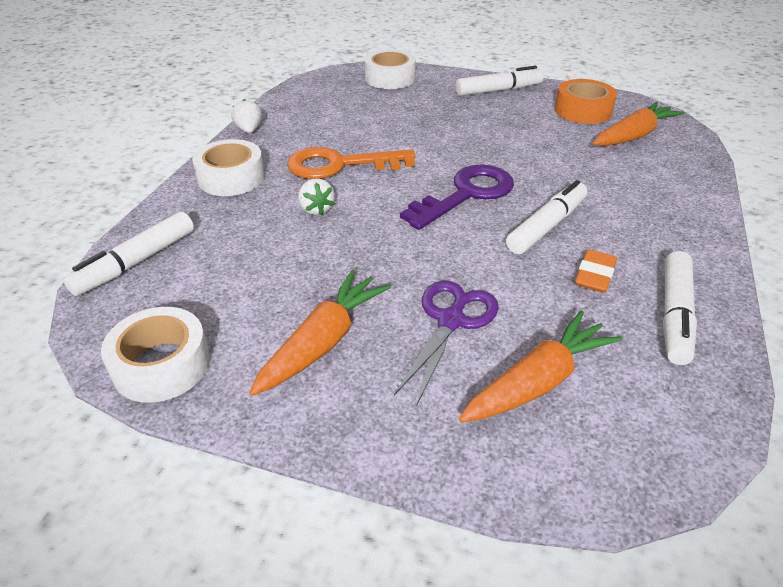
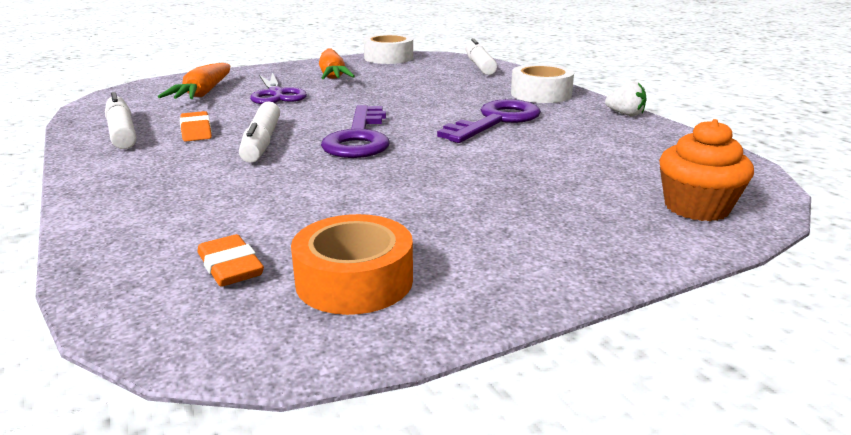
camera: 135 degrees right, 15 degrees down
orange key [287,147,415,179] -> purple key [437,99,541,143]
white strawberry [298,178,335,215] -> none
white tape [364,49,416,89] -> orange cupcake [659,119,754,221]
white marker [455,66,543,96] -> none
orange carrot [593,102,684,146] -> orange eraser [197,234,264,287]

